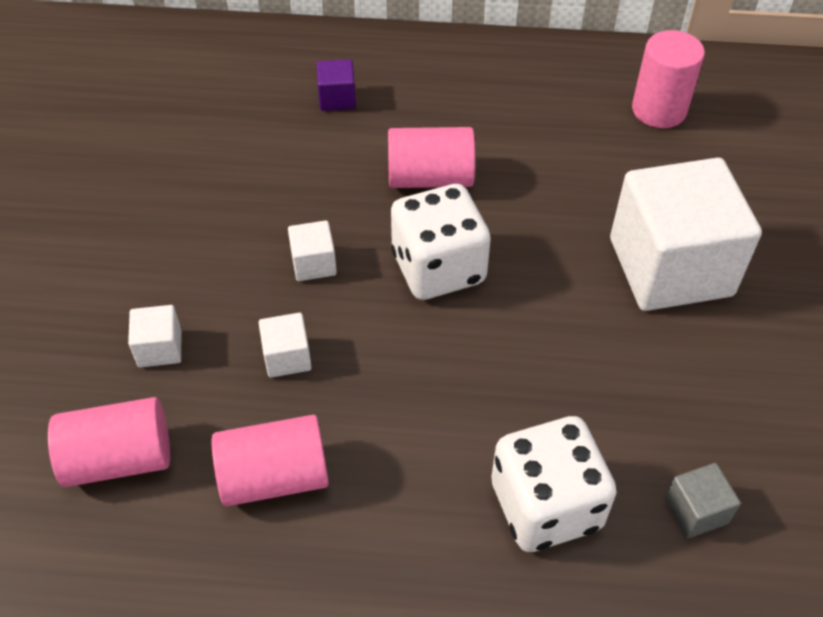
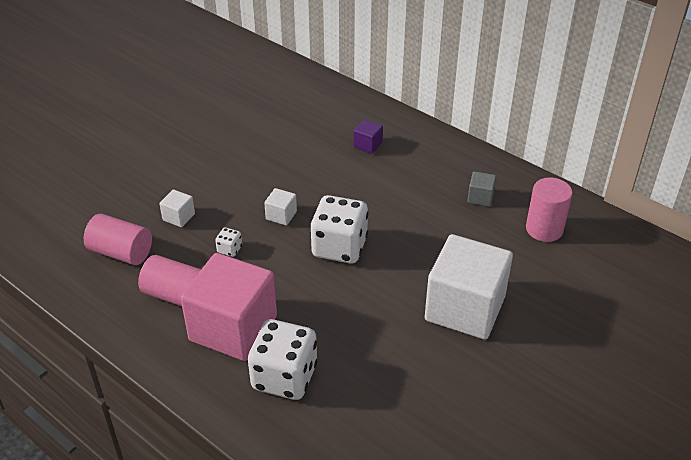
camera: 35 degrees right, 10 degrees down
white cube [259,313,312,378] -> white dice [215,228,242,257]
pink cylinder [388,127,475,188] -> none
grey cube [665,463,741,538] -> grey cube moved to [467,171,496,207]
none -> pink cube [181,253,277,361]

